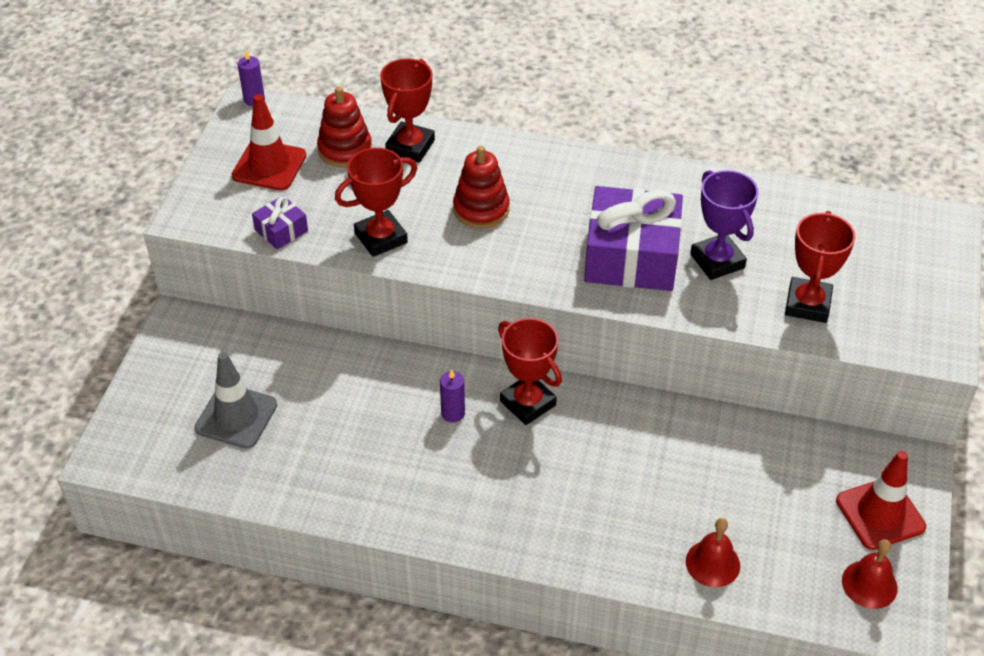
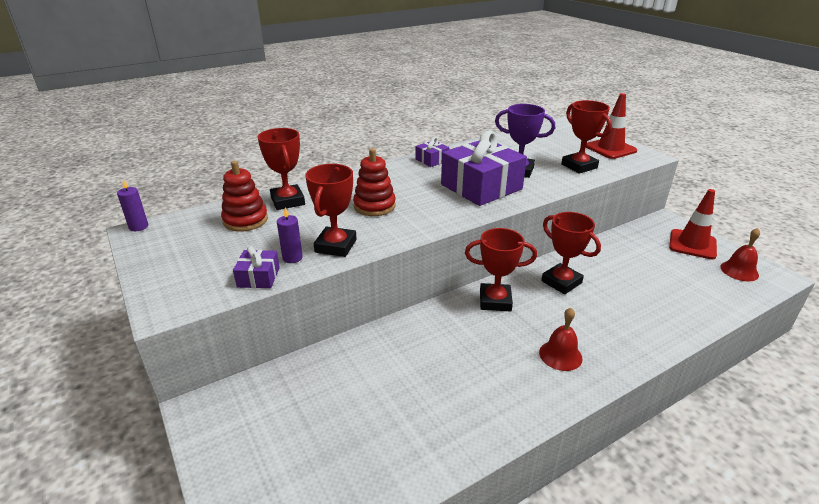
camera: 45 degrees left, 15 degrees down
grey traffic cone [195,352,277,449] -> none
red traffic cone [231,94,306,191] -> red traffic cone moved to [586,93,637,159]
purple candle [440,369,465,422] -> purple candle moved to [277,207,303,263]
red bell [686,518,740,587] -> red bell moved to [539,308,582,371]
none -> purple gift [416,137,450,167]
none -> red trophy [541,212,601,294]

